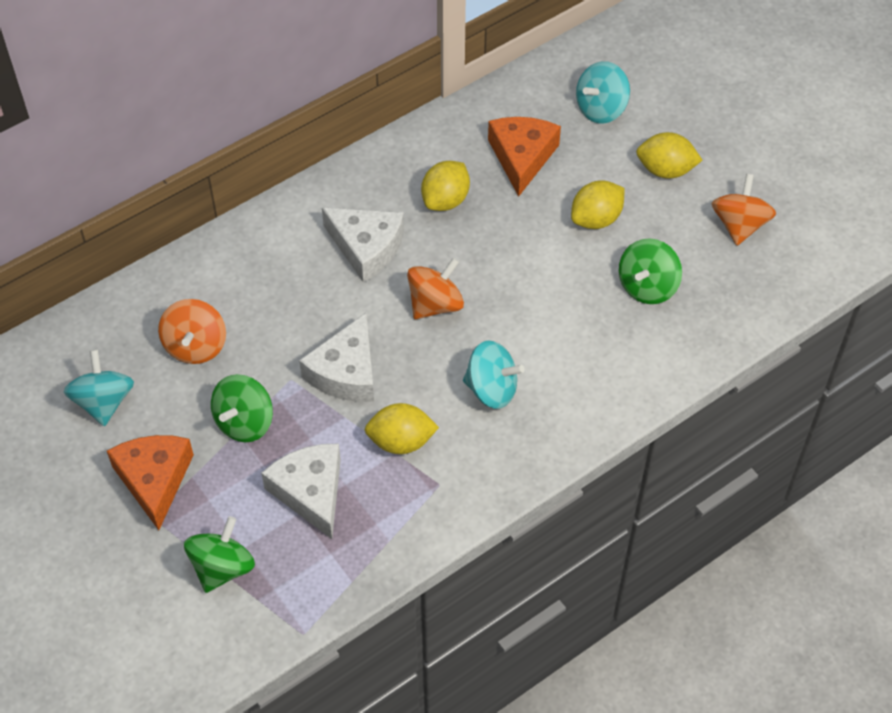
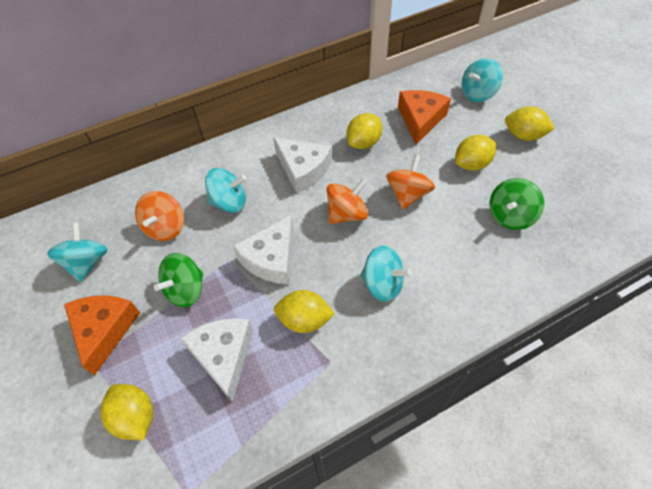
camera: 10 degrees right, 0 degrees up
green spinning top [184,516,255,593] -> yellow lemon [100,384,153,440]
orange spinning top [712,174,776,246] -> orange spinning top moved to [386,155,435,210]
none -> turquoise spinning top [205,168,246,213]

